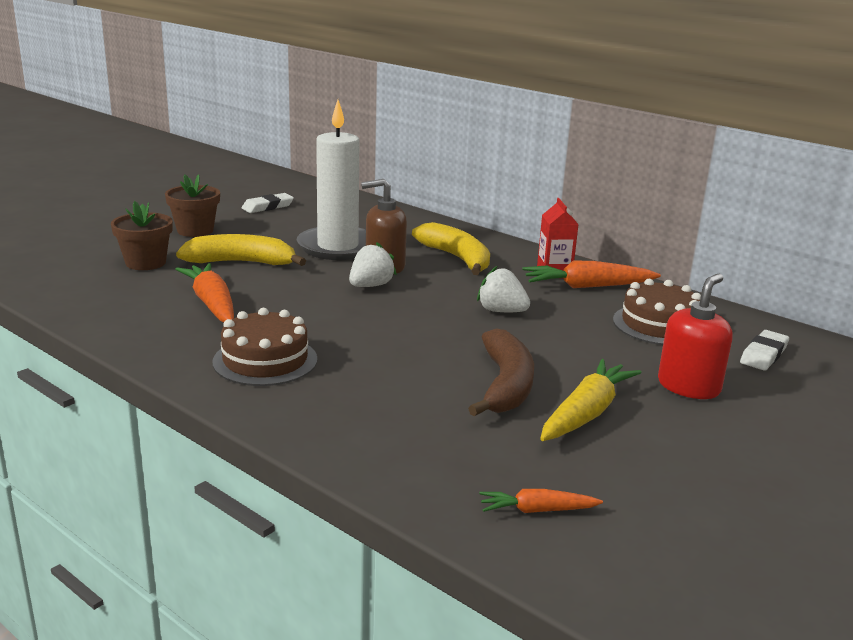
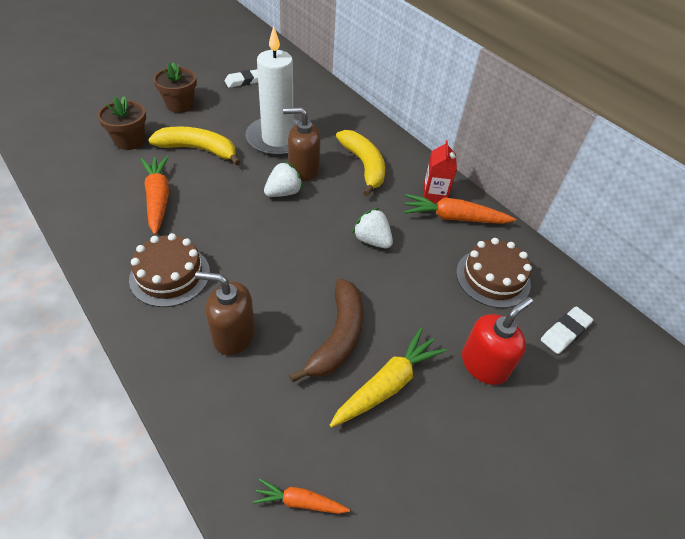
camera: 10 degrees right, 25 degrees up
none -> brown soap dispenser [195,271,255,355]

